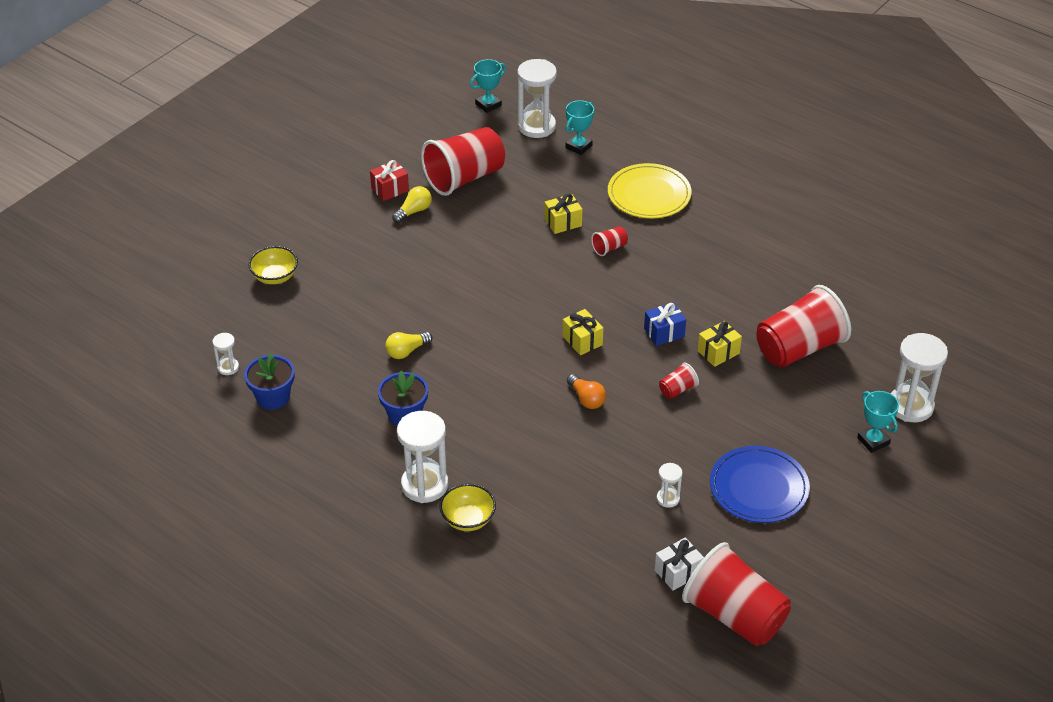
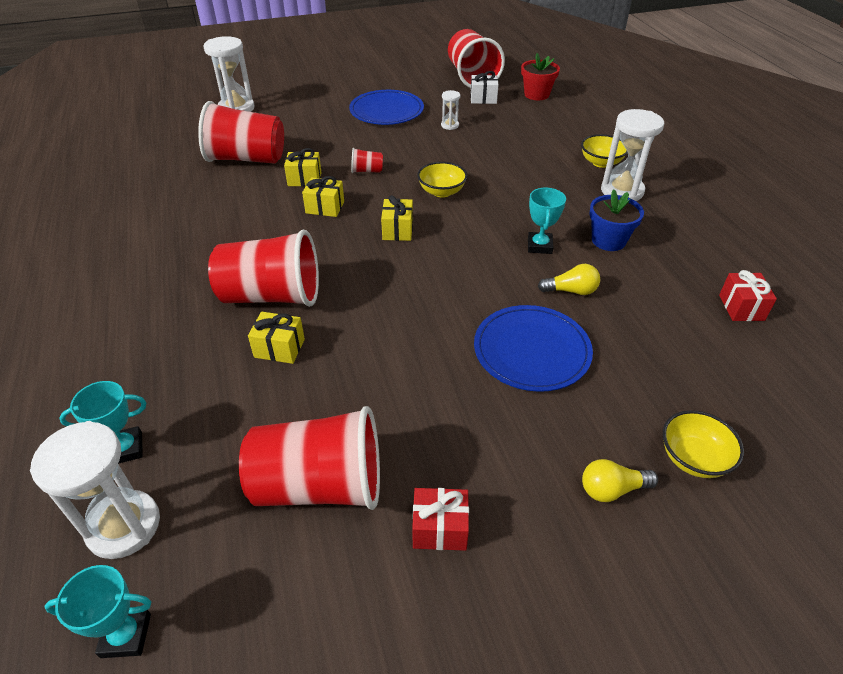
camera: 145 degrees left, 0 degrees up
white hourglass [212,333,239,375] -> none
blue flower pot [244,353,295,410] -> red gift [719,270,777,321]
yellow light bulb [392,186,432,223] -> yellow light bulb moved to [582,459,658,502]
orange light bulb [567,374,606,409] -> yellow bowl [417,162,467,198]
red cup [591,227,628,256] -> red cup [208,230,319,307], size x2.39
yellow plate [608,163,692,218] -> none
blue gift [644,303,686,346] -> yellow gift [302,176,344,217]
turquoise trophy [857,391,899,453] -> turquoise trophy moved to [528,188,566,254]
none -> blue plate [474,305,593,392]
none -> red flower pot [521,53,560,100]

